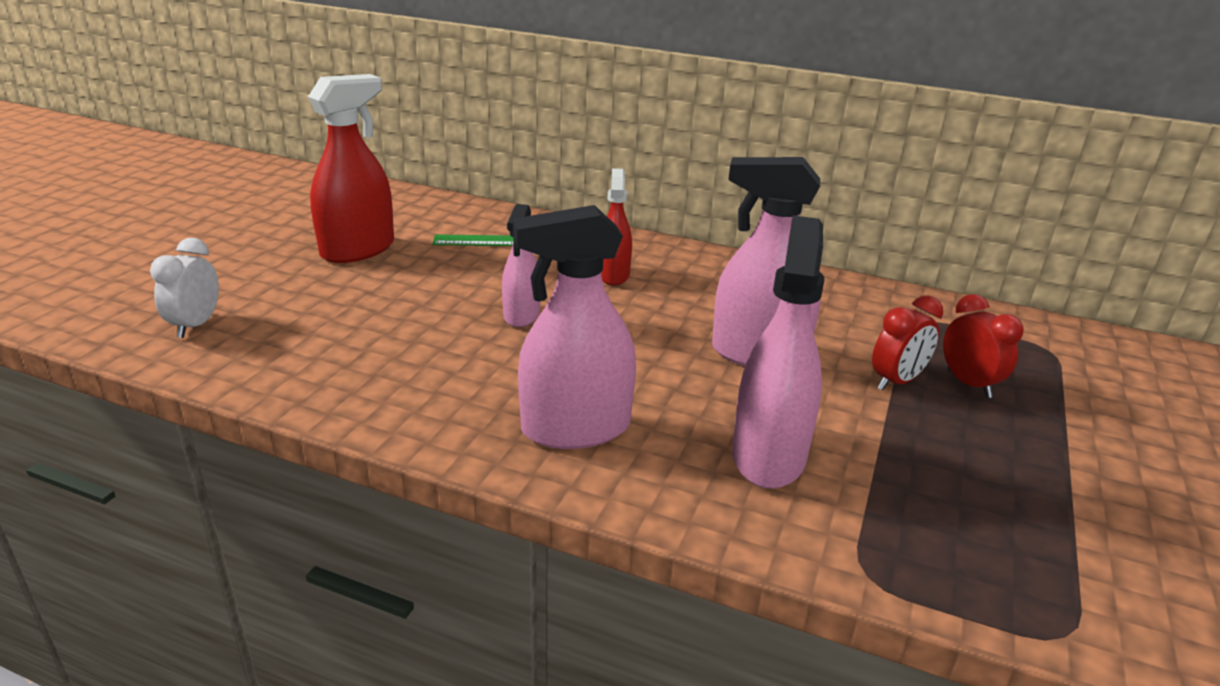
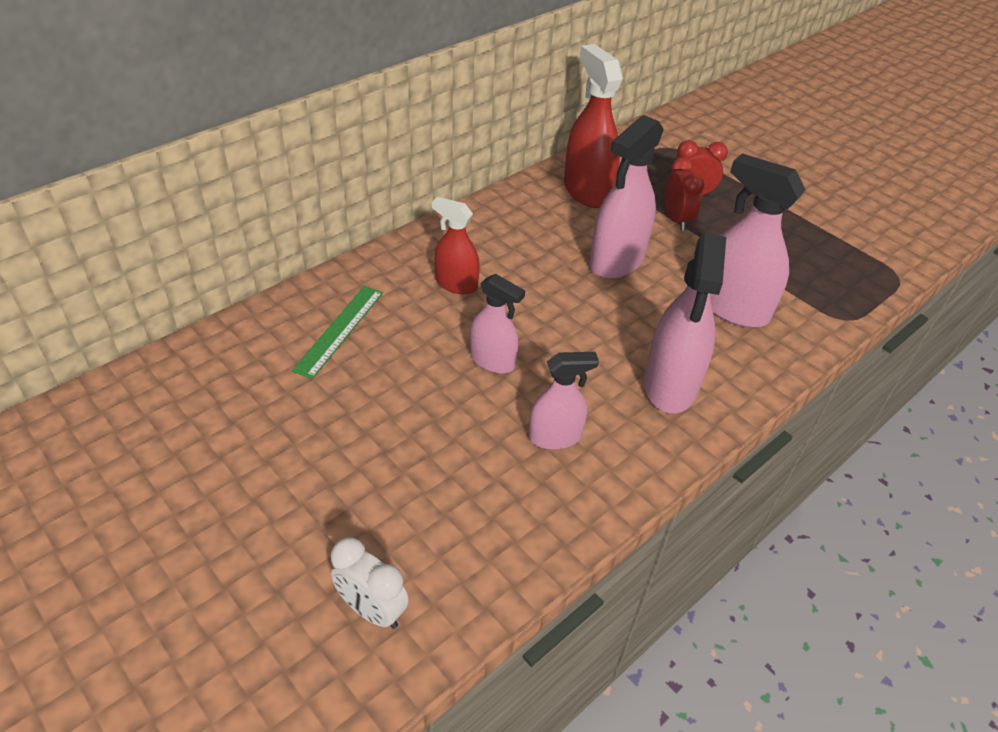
camera: 65 degrees left, 15 degrees up
red spray bottle [308,74,394,263] -> red spray bottle moved to [564,44,623,208]
none -> pink spray bottle [529,352,599,450]

